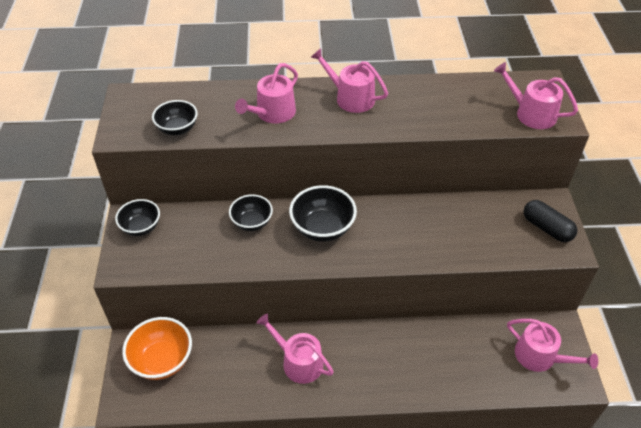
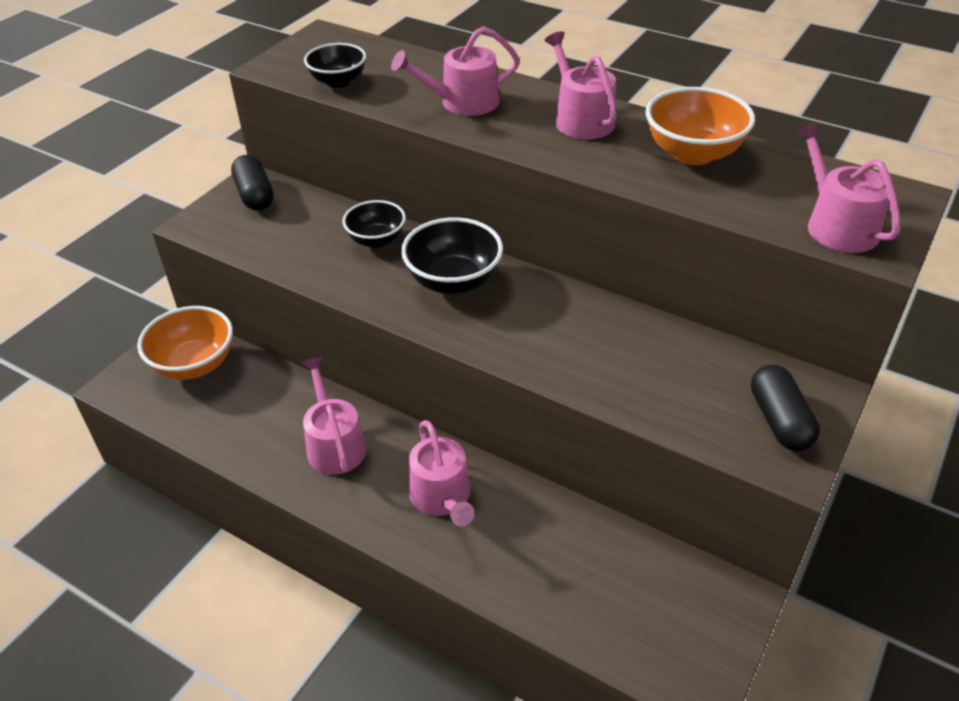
camera: 35 degrees right, 5 degrees down
black bowl [115,199,160,236] -> black capsule [231,155,274,211]
pink watering can [507,319,598,372] -> pink watering can moved to [409,420,475,526]
none -> orange bowl [645,87,755,165]

